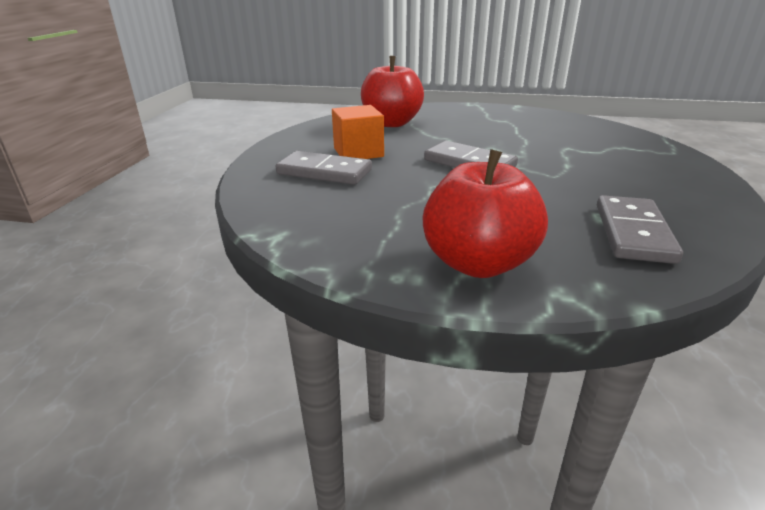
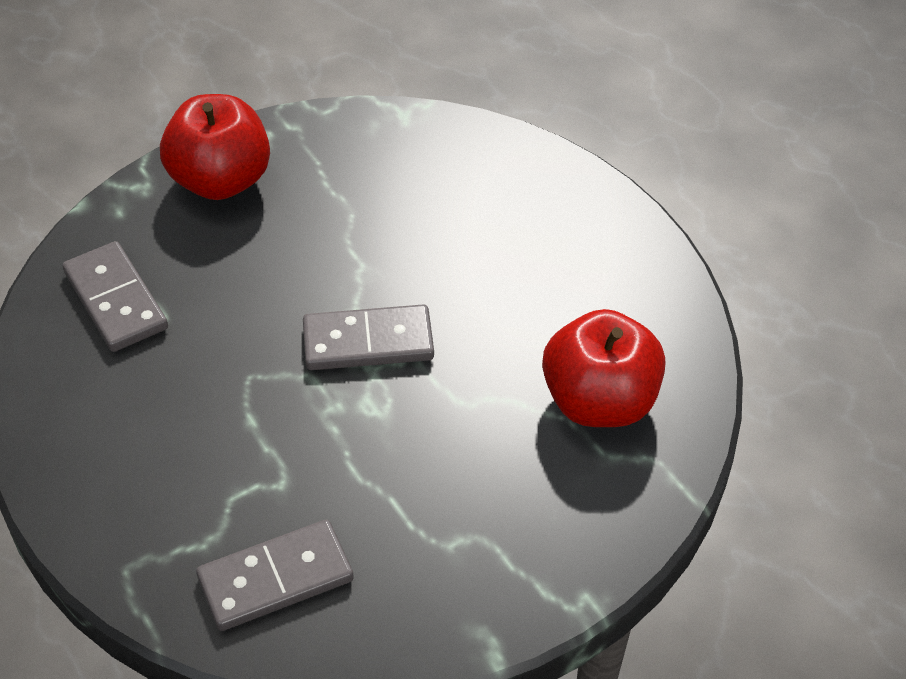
camera: 135 degrees right, 20 degrees up
grey domino [275,151,372,185] -> grey domino moved to [196,519,354,631]
orange cube [332,105,384,159] -> none

